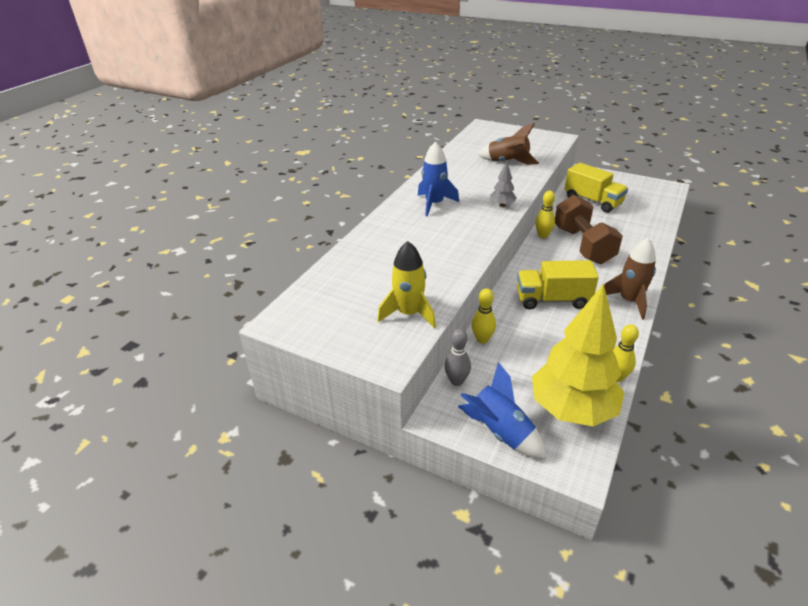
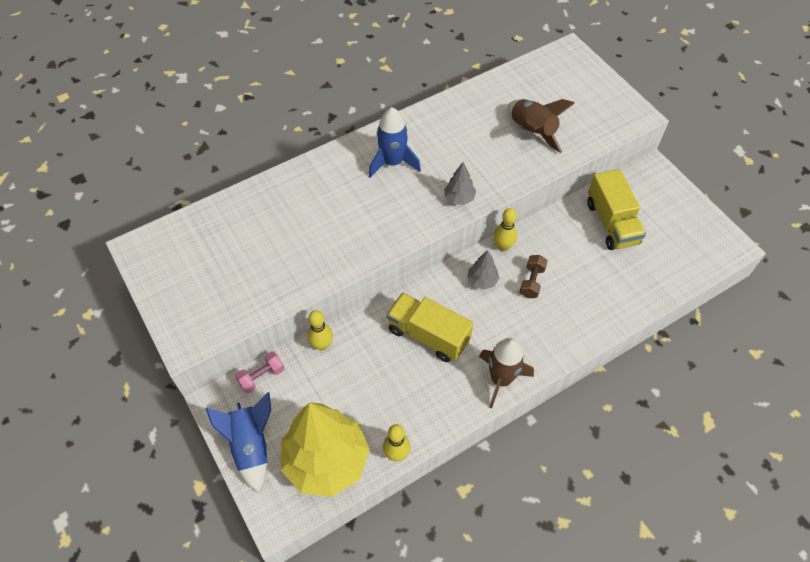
camera: 30 degrees right, 20 degrees up
yellow rocket [377,241,436,328] -> none
grey bowling pin [445,329,471,386] -> pink dumbbell [235,351,284,393]
brown dumbbell [555,195,623,264] -> brown dumbbell [519,255,548,298], size x0.45
none -> grey tree [467,250,499,290]

